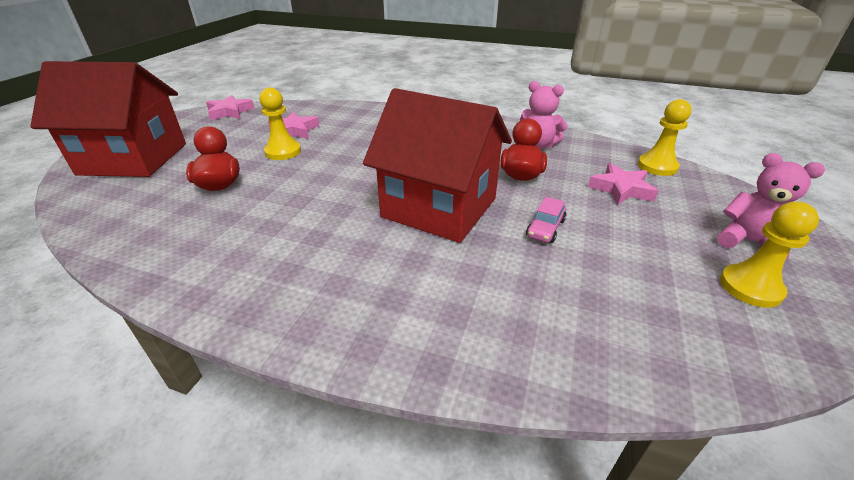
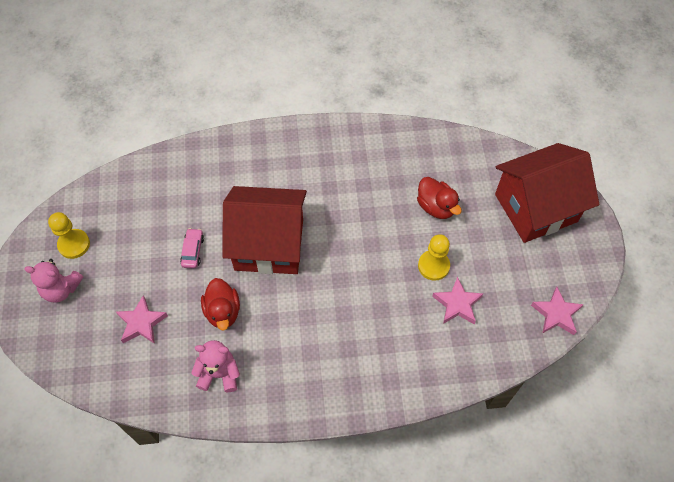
camera: 155 degrees right, 25 degrees up
yellow pawn [638,99,692,176] -> none

